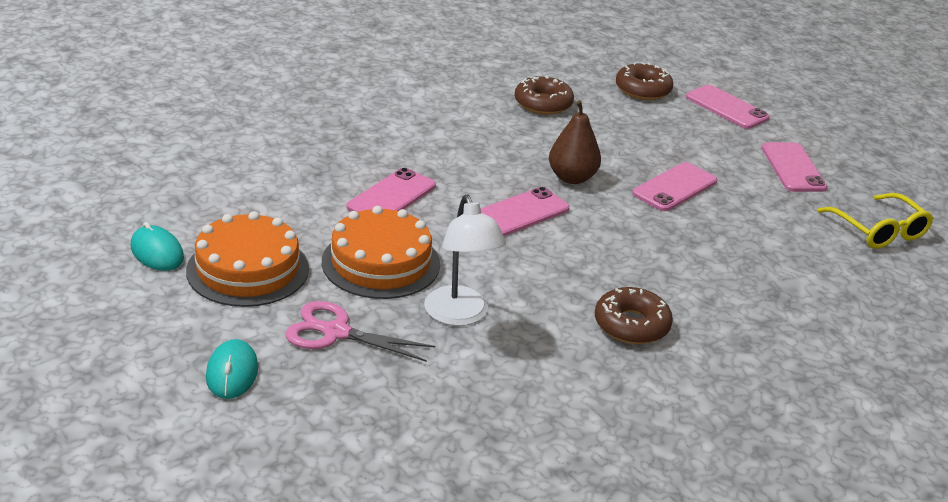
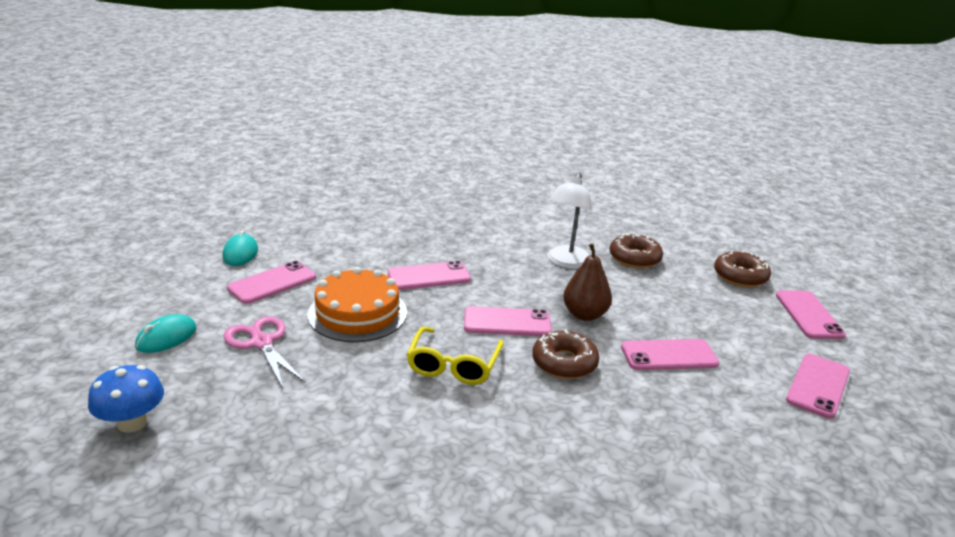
camera: 40 degrees right, 5 degrees down
orange cake [186,211,309,307] -> pink phone [227,261,316,304]
white lamp [424,195,506,326] -> white lamp moved to [547,173,592,269]
brown donut [595,287,673,344] -> brown donut moved to [532,330,600,379]
yellow glasses [817,193,934,249] -> yellow glasses moved to [407,327,504,385]
none -> blue mushroom [88,365,164,433]

